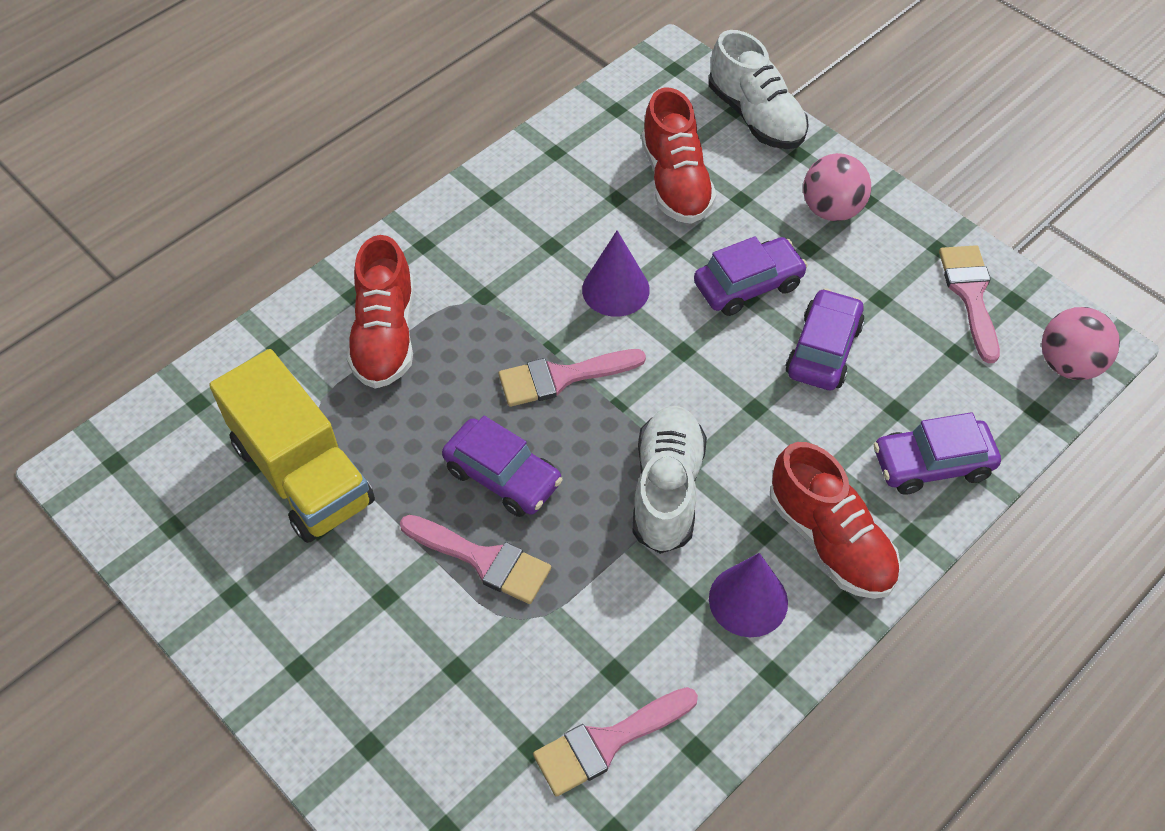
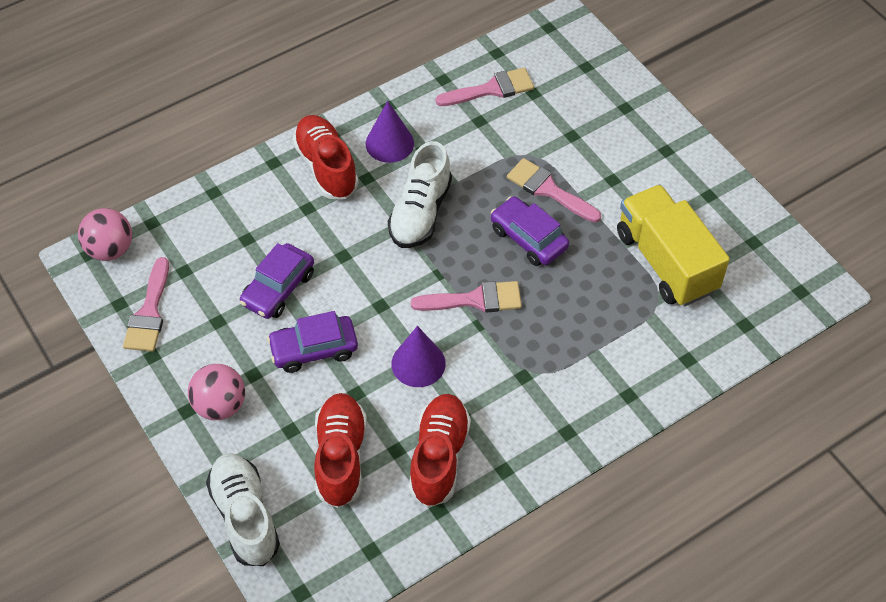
camera: 170 degrees left, 0 degrees up
red shoe [347,235,414,389] -> red shoe moved to [409,394,471,507]
purple car [873,412,1001,495] -> none

